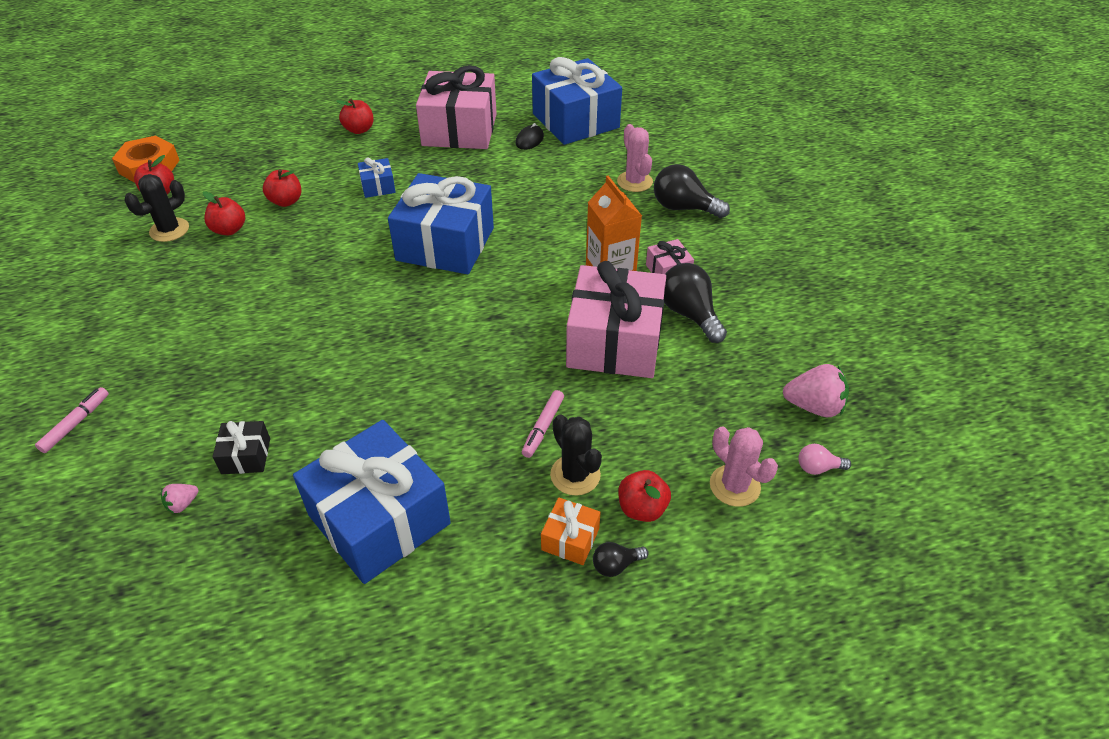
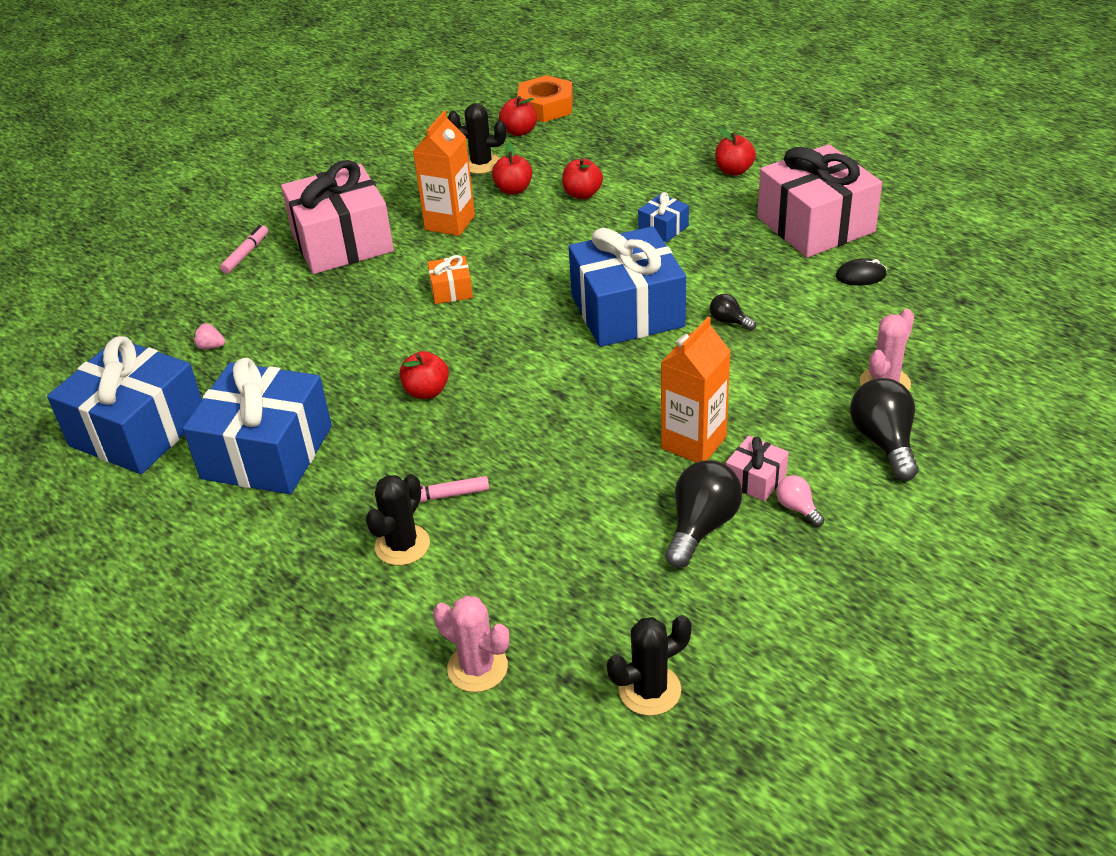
camera: 60 degrees right, 5 degrees down
pink marker [35,387,109,453] -> pink marker turned 60 degrees counterclockwise [220,225,268,274]
black gift [212,421,270,474] -> none
blue gift [532,57,622,145] -> blue gift moved to [47,336,202,474]
orange gift [541,497,601,565] -> orange gift moved to [428,255,473,304]
pink gift [566,261,666,378] -> pink gift moved to [281,160,394,274]
black light bulb [593,542,649,577] -> black light bulb moved to [710,294,756,331]
red apple [618,470,671,522] -> red apple moved to [399,351,449,399]
pink cactus [710,427,778,507] -> pink cactus turned 75 degrees counterclockwise [433,596,509,692]
pink strawberry [783,364,849,417] -> black cactus [607,615,692,716]
pink light bulb [798,444,851,475] -> pink light bulb moved to [776,475,824,527]
none -> orange carton [413,111,475,236]

